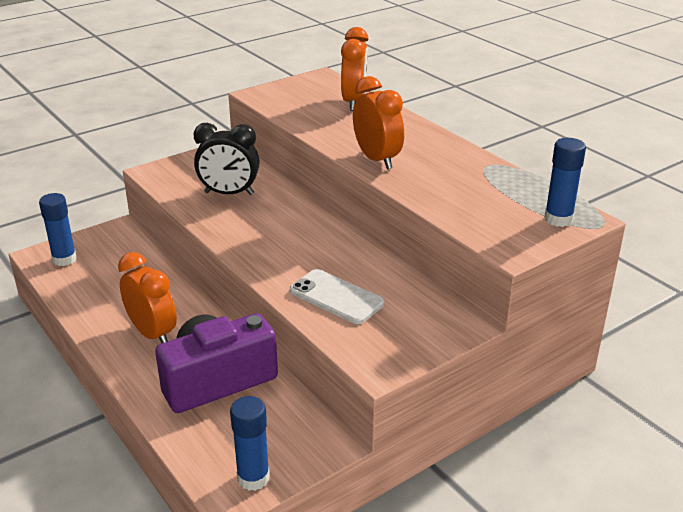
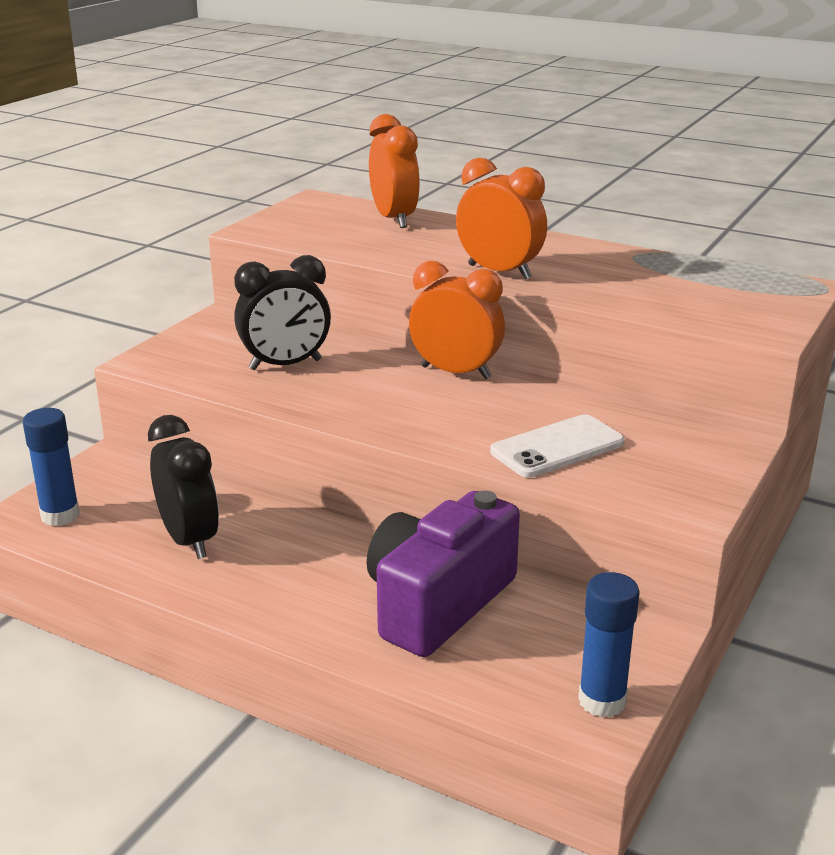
camera: 25 degrees left, 5 degrees down
orange clock [118,252,177,343] -> orange clock moved to [409,261,505,379]
white phone [290,269,384,324] -> white phone turned 45 degrees counterclockwise [490,414,625,477]
blue glue stick [544,138,586,227] -> none
none -> black clock [148,415,219,559]

